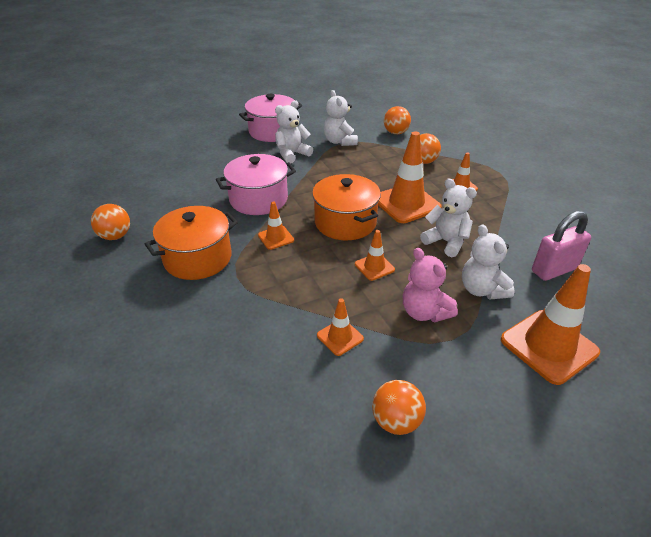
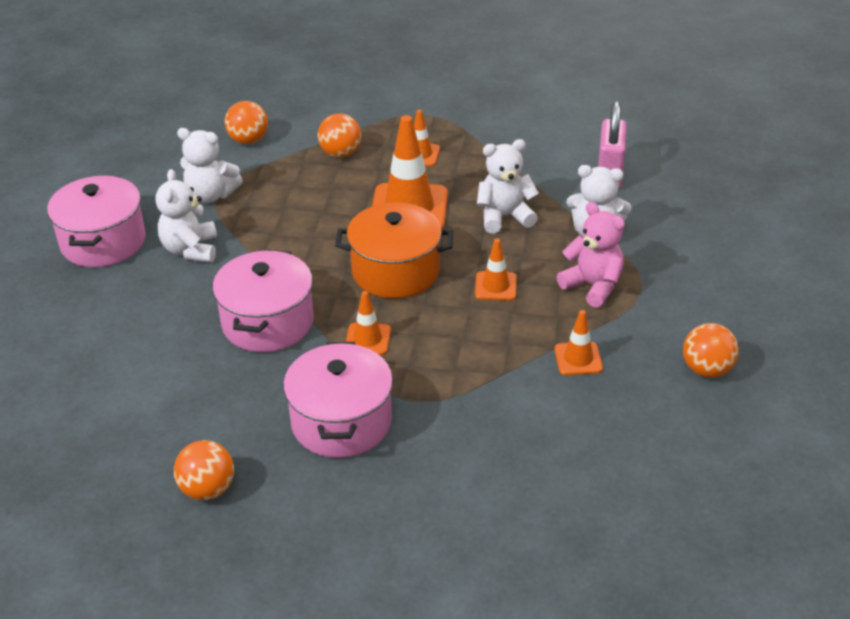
camera: 55 degrees left, 0 degrees up
orange pot [145,206,238,280] -> pink pot [283,342,393,458]
pink teddy bear [403,248,458,322] -> pink teddy bear turned 135 degrees counterclockwise [557,202,625,308]
orange traffic cone [501,264,600,385] -> none

